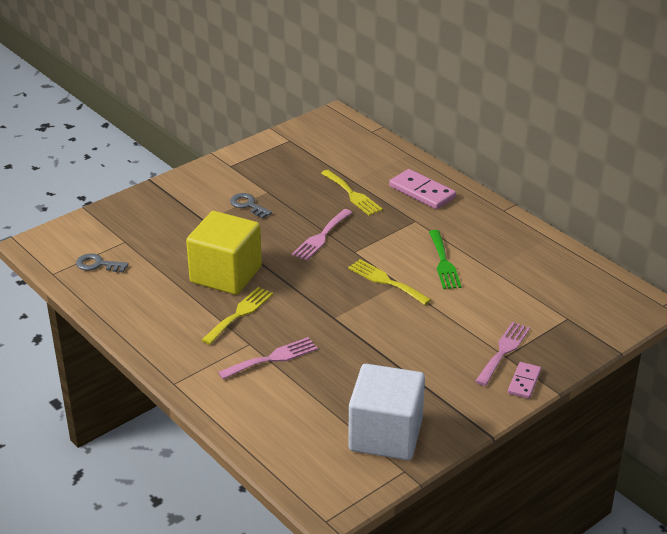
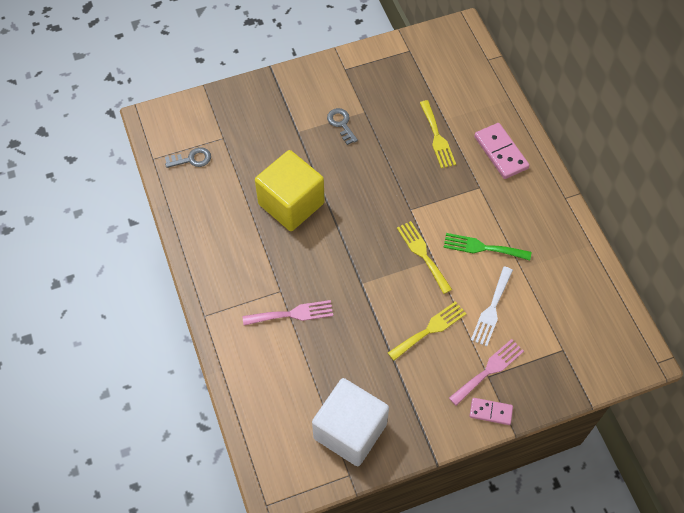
camera: 20 degrees right, 25 degrees up
grey key [76,253,129,273] -> grey key turned 135 degrees clockwise [165,147,211,168]
yellow fork [202,287,273,345] -> yellow fork moved to [388,301,467,361]
pink fork [292,209,352,260] -> none
green fork [429,230,462,289] -> green fork turned 90 degrees clockwise [443,233,531,260]
pink domino [508,362,541,399] -> pink domino turned 60 degrees clockwise [470,398,513,425]
none -> white fork [471,266,513,346]

